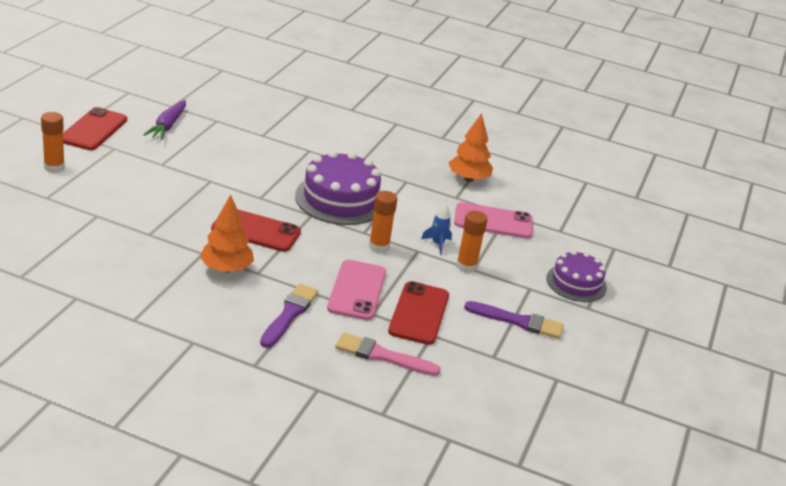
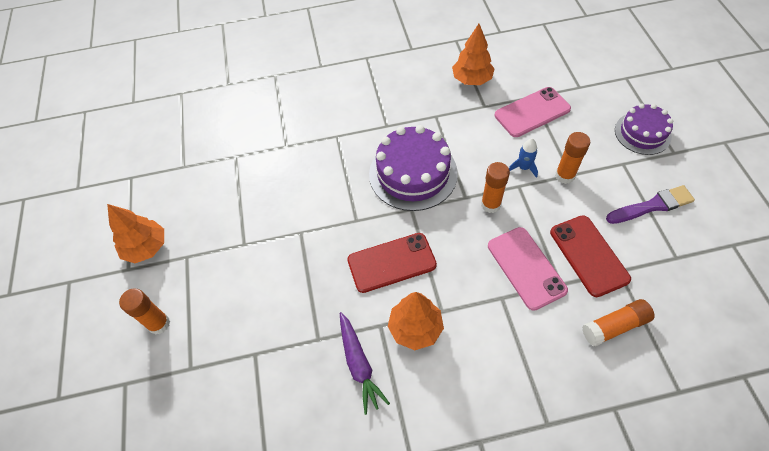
camera: 25 degrees left, 25 degrees up
red phone [63,107,127,150] -> orange tree [107,204,164,263]
purple carrot [143,100,186,140] -> purple carrot moved to [340,312,390,415]
purple brush [260,284,318,348] -> none
pink brush [335,333,441,376] -> orange glue stick [582,299,655,346]

